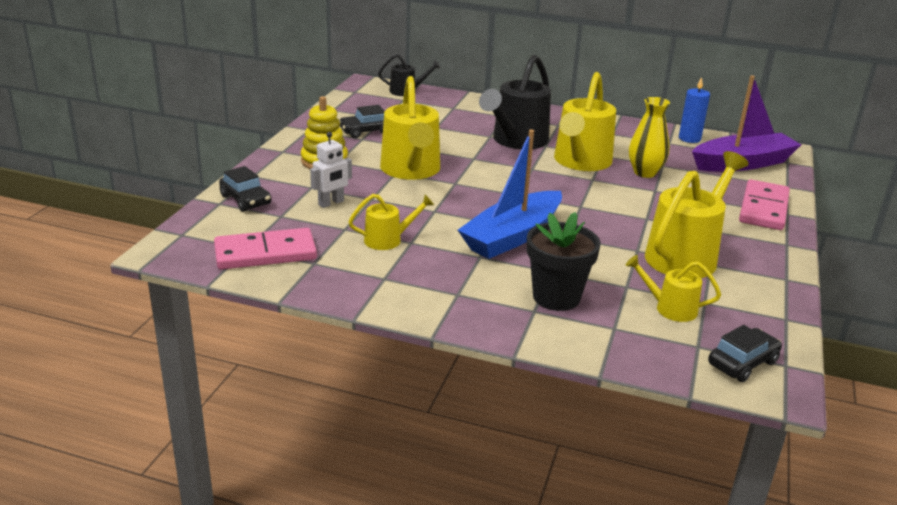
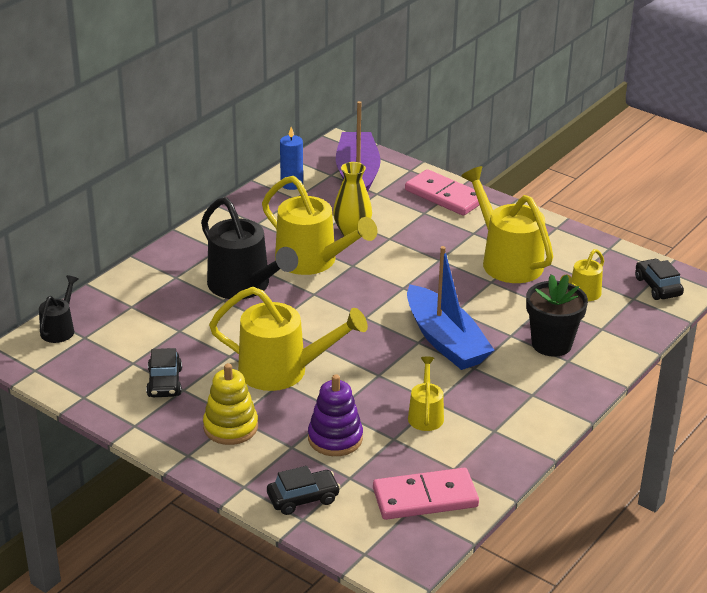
camera: 70 degrees left, 5 degrees up
pink domino [214,228,317,270] -> pink domino turned 75 degrees clockwise [373,468,479,520]
white robot [310,132,352,208] -> purple stacking toy [308,374,363,456]

